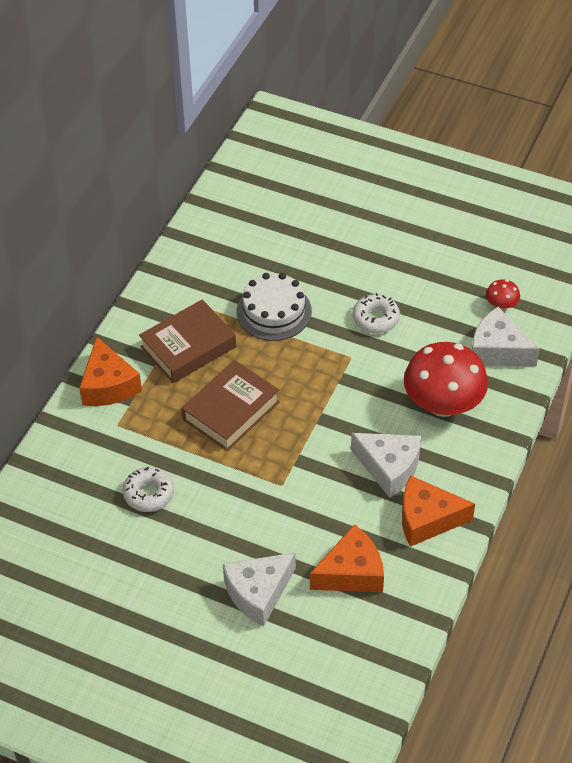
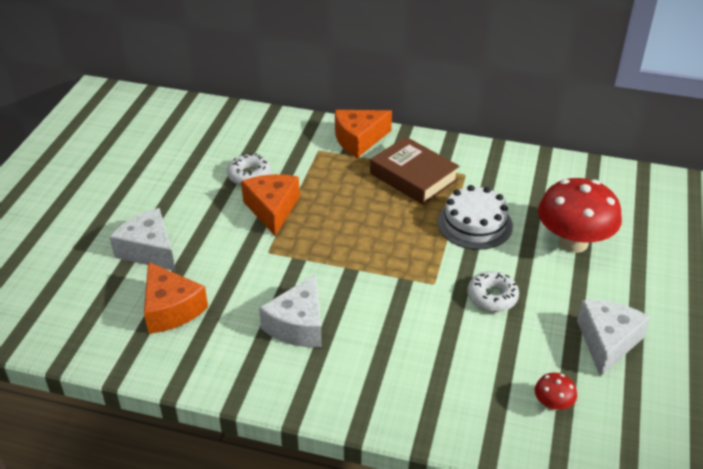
camera: 80 degrees right, 10 degrees down
brown book [182,360,280,451] -> none
orange cheese [402,475,475,547] -> orange cheese moved to [241,174,300,236]
red mushroom [404,342,488,417] -> red mushroom moved to [538,178,622,253]
white cheese [472,307,540,366] -> white cheese moved to [577,300,650,377]

